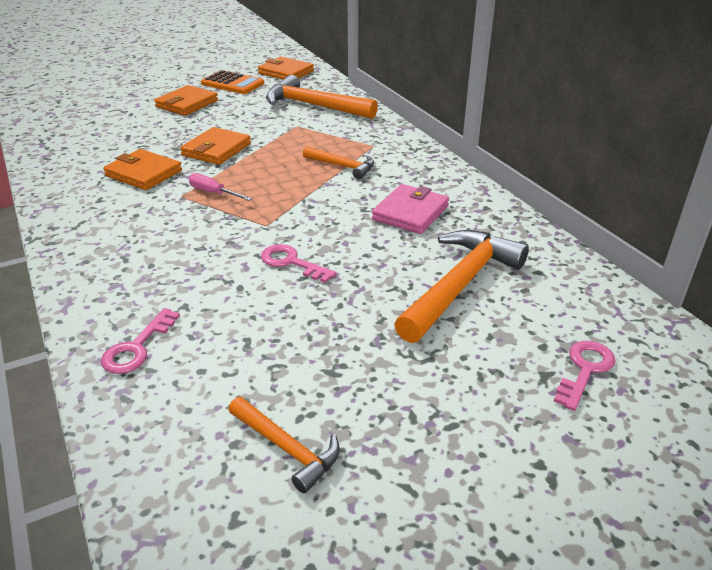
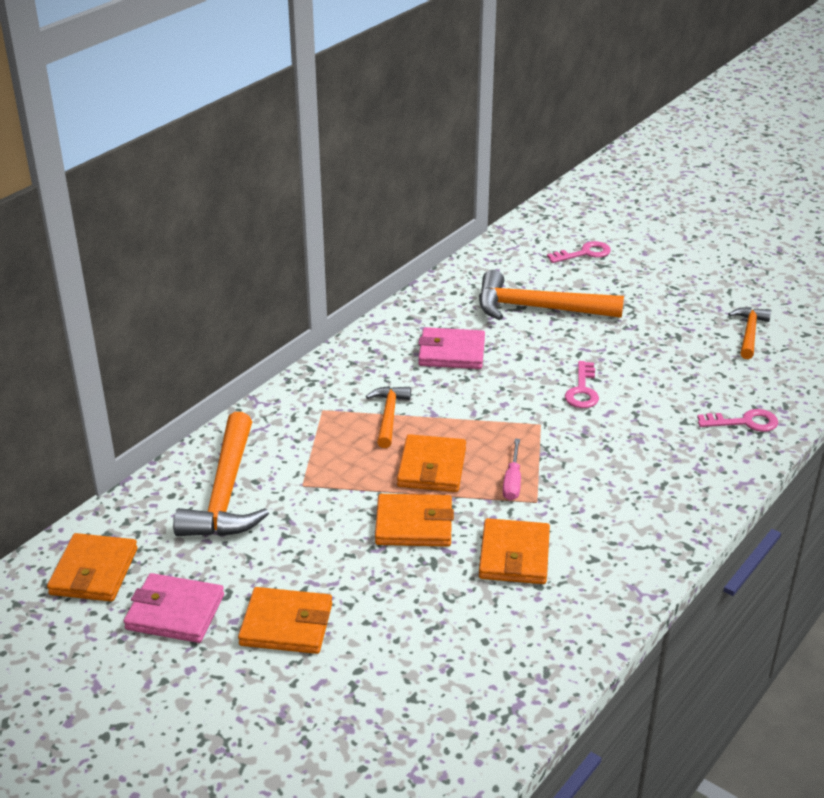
camera: 115 degrees left, 0 degrees up
orange calculator [201,70,264,94] -> pink wallet [123,573,224,643]
pink key [554,341,616,411] -> pink key turned 150 degrees clockwise [547,241,611,263]
none -> orange wallet [397,434,466,492]

